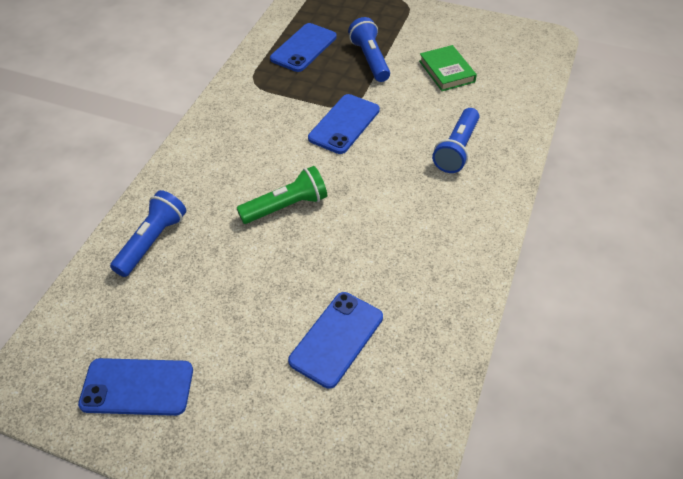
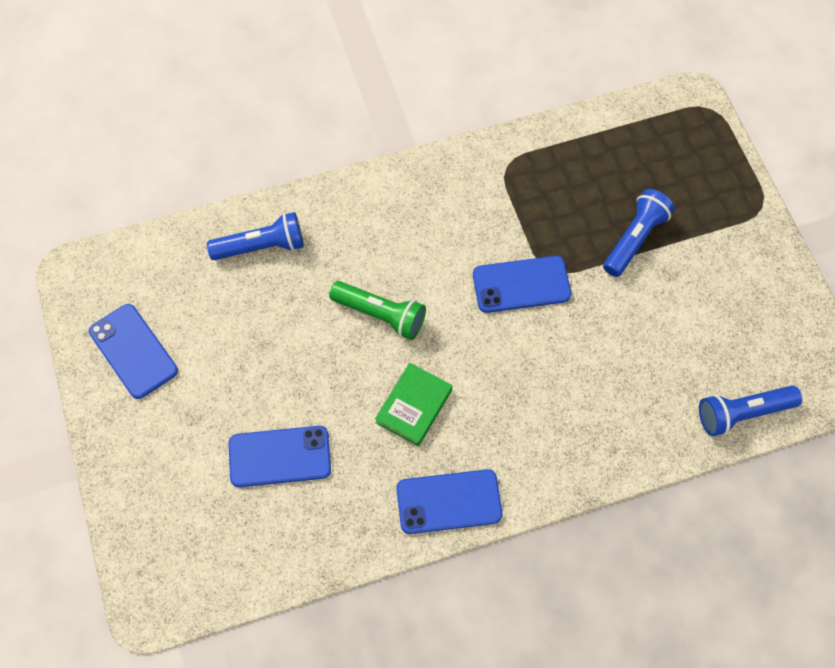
camera: 50 degrees right, 15 degrees up
blue phone [270,23,336,72] -> blue phone moved to [396,469,502,534]
green book [419,45,477,91] -> green book moved to [375,363,452,446]
blue flashlight [432,108,479,173] -> blue flashlight moved to [699,386,802,436]

